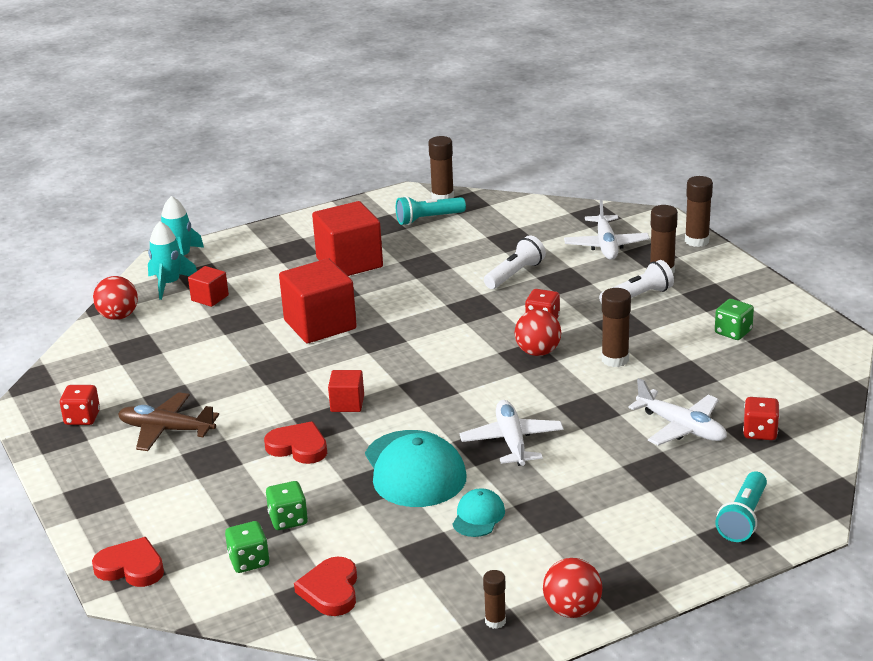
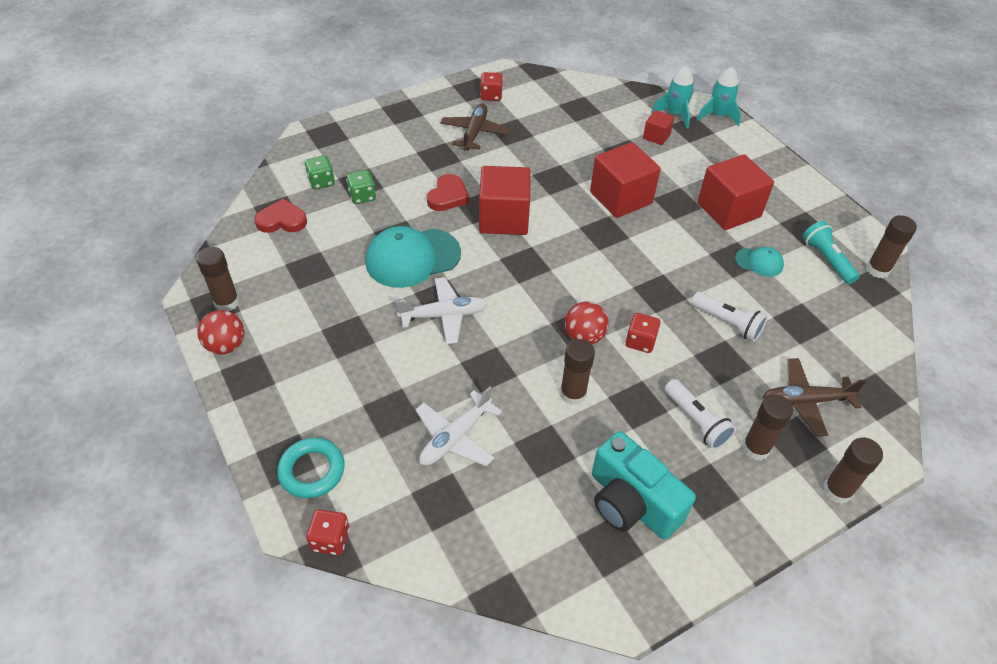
camera: 85 degrees right, 20 degrees up
red heart [92,537,164,587] -> none
red ball [93,276,138,320] -> none
red cube [328,370,364,412] -> red cube [479,166,531,235], size x1.98
turquoise cap [452,488,505,537] -> turquoise cap moved to [735,247,784,277]
brown glue stick [483,570,506,629] -> brown glue stick [196,247,240,311], size x1.64
white plane [564,199,650,260] -> brown plane [763,358,866,436]
green dice [715,299,754,340] -> turquoise camera [592,431,696,539]
turquoise flashlight [715,471,767,542] -> turquoise ring [277,438,345,498]
red dice [743,397,779,440] -> red dice moved to [306,509,350,555]

